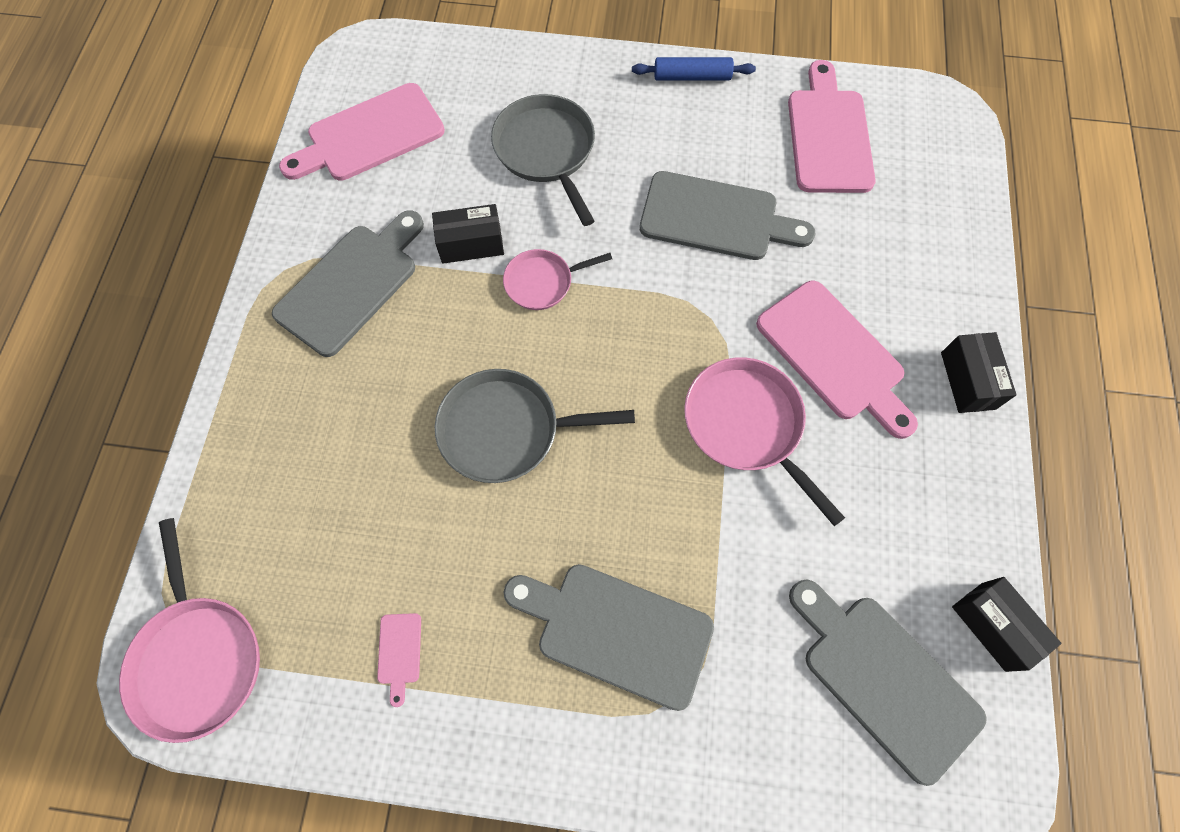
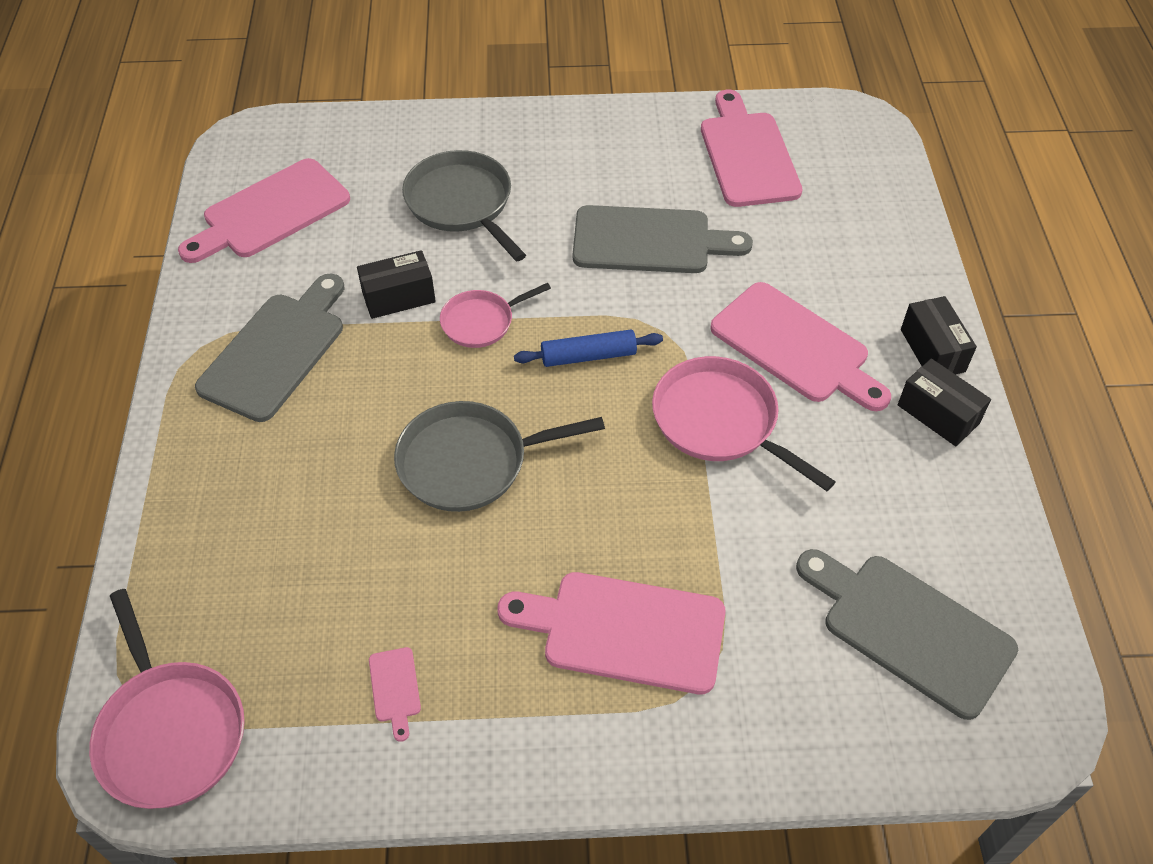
camera: 10 degrees left, 15 degrees down
grey cutting board [503,564,714,711] -> pink cutting board [497,572,725,694]
blue rolling pin [632,57,756,81] -> blue rolling pin moved to [514,330,663,367]
black box [952,577,1062,672] -> black box moved to [898,358,991,446]

